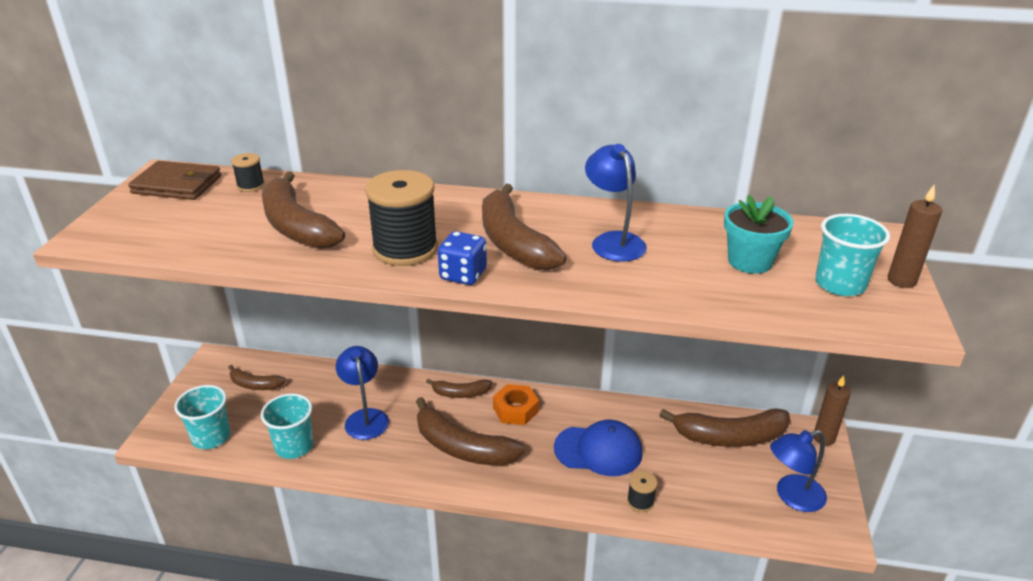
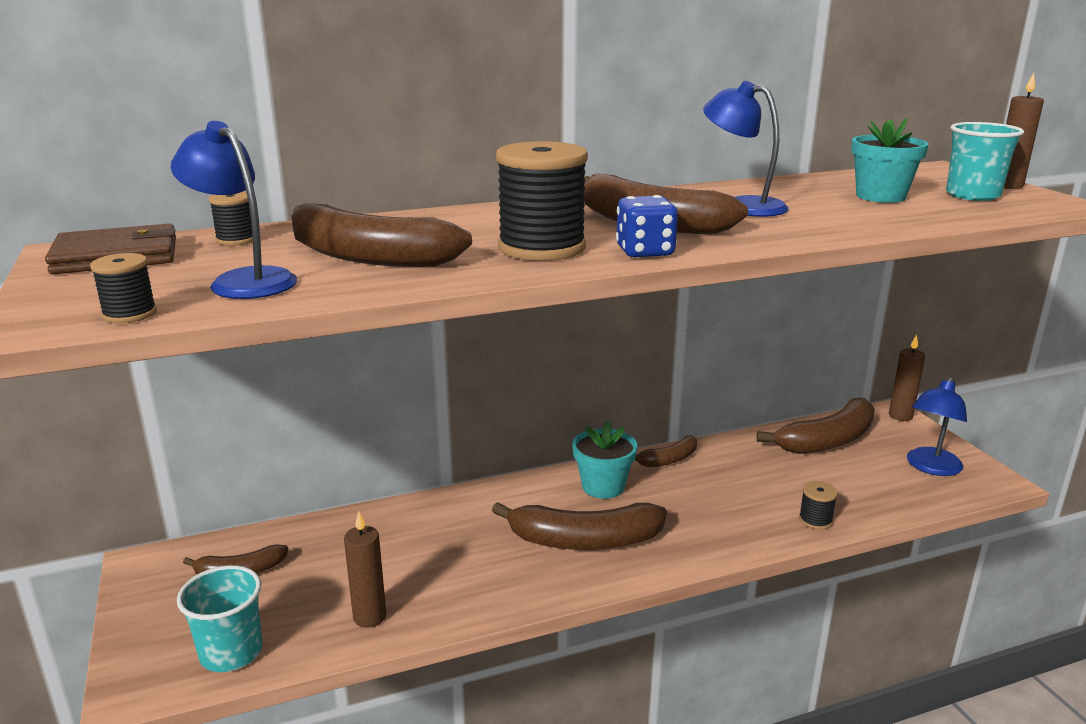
camera: 30 degrees left, 10 degrees down
turquoise cup [261,393,314,459] -> brown candle [344,511,386,628]
blue lamp [336,346,389,440] -> blue lamp moved to [171,121,297,299]
brown banana [426,379,493,398] -> brown banana moved to [635,435,697,467]
orange nut [493,384,539,425] -> turquoise flower pot [572,420,637,499]
blue cap [554,420,642,476] -> none
none -> black spool [90,253,157,323]

